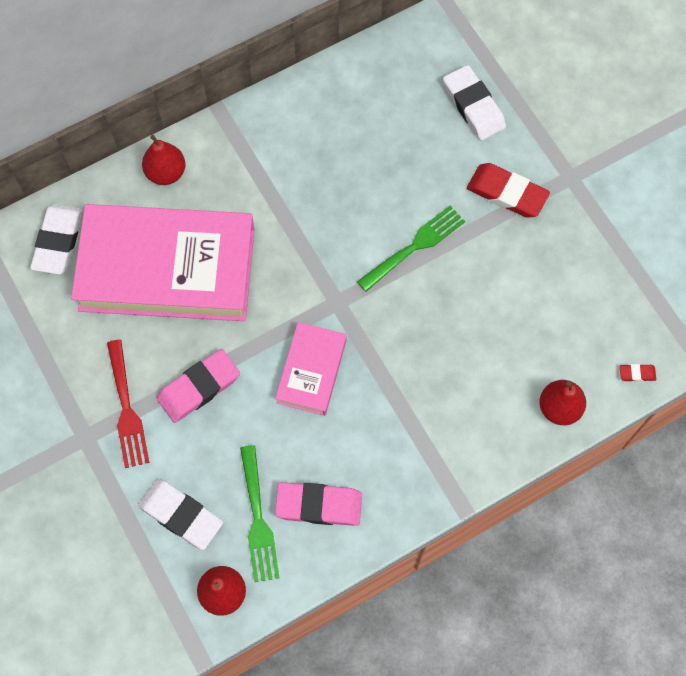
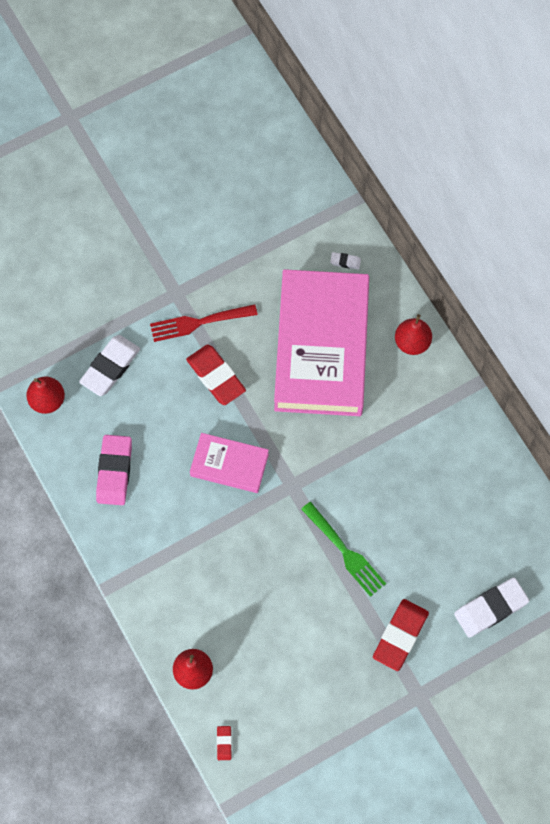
camera: 90 degrees right, 0 degrees up
white eraser [30,204,83,274] -> white eraser [330,252,361,269], size x0.45
pink eraser [157,349,240,423] -> red eraser [186,345,246,405]
green fork [240,445,279,582] -> none

